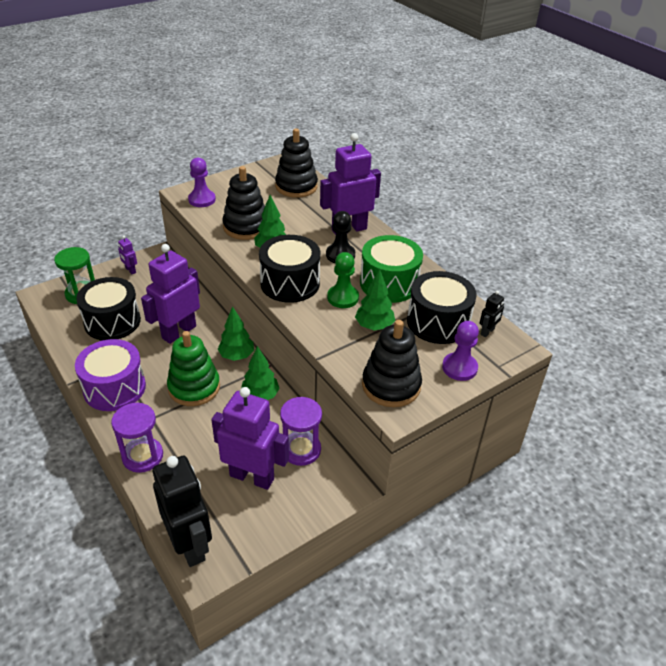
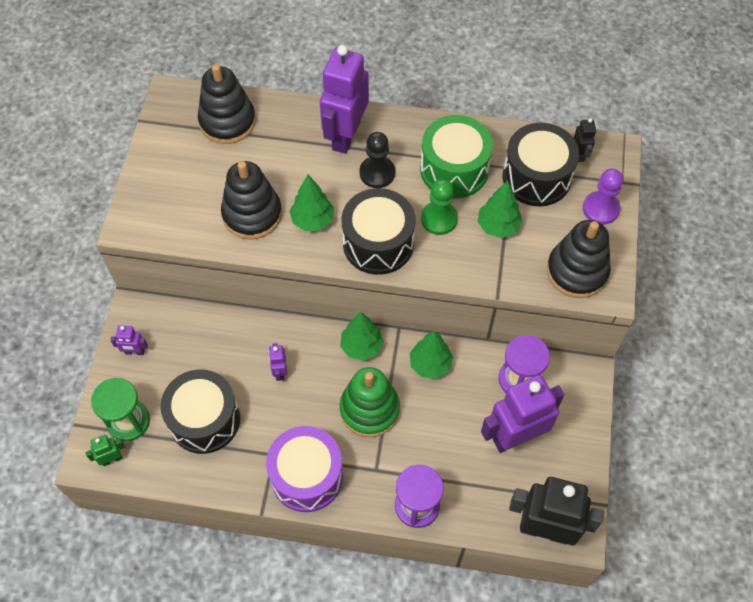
camera: 45 degrees left, 20 degrees up
purple robot [141,244,200,344] -> purple robot [269,343,287,381], size x0.43
purple pawn [188,158,216,207] -> none
none -> green robot [86,435,125,466]

